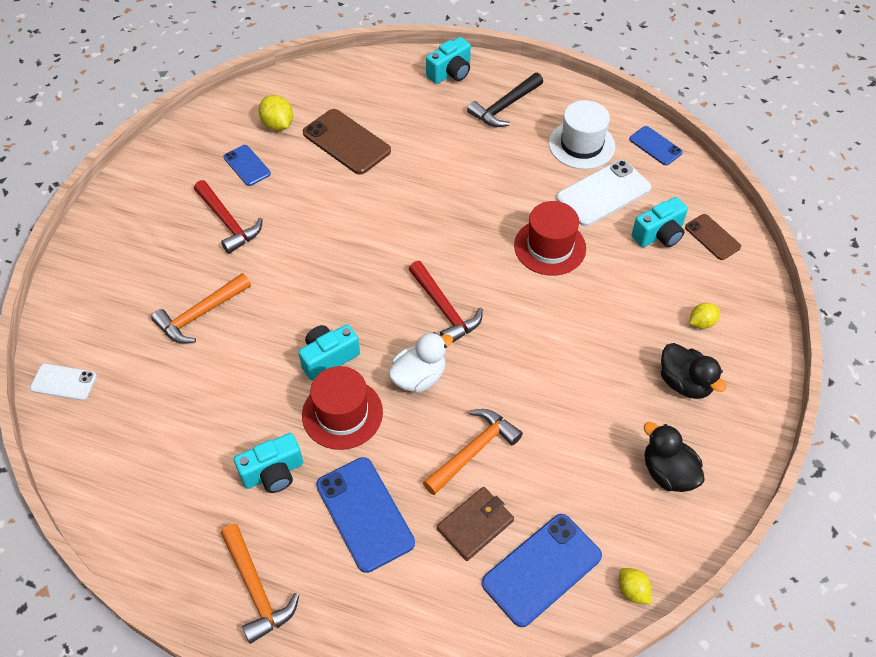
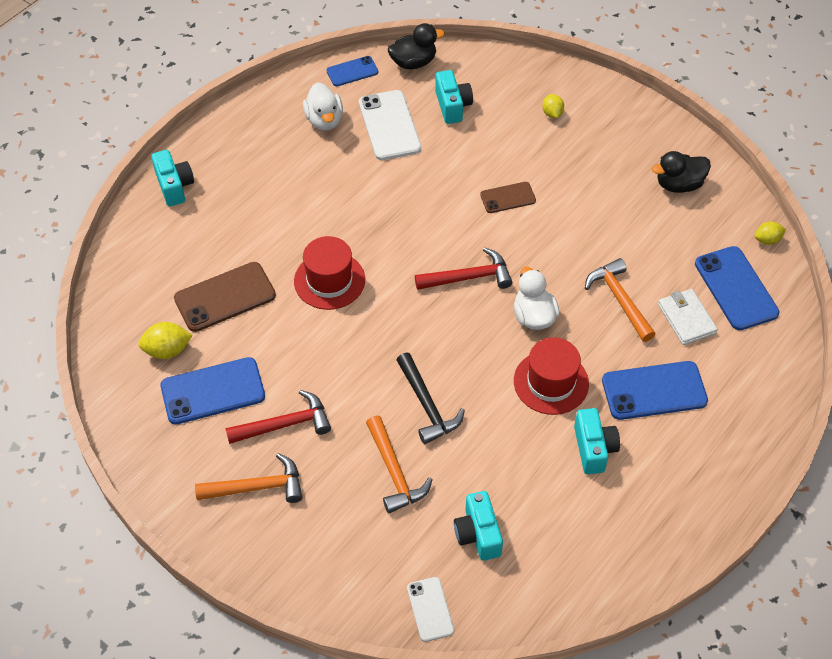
camera: 70 degrees left, 0 degrees up
white phone [30,364,97,401] -> white phone turned 45 degrees counterclockwise [407,577,454,642]
orange hammer [221,524,299,644] -> orange hammer moved to [195,453,302,503]
blue phone [223,145,271,186] -> blue phone [160,357,265,424], size x1.72
turquoise camera [298,324,360,381] -> turquoise camera moved to [454,491,503,561]
brown wallet [437,487,514,561] -> white wallet [658,289,718,345]
black hammer [467,73,543,127] -> black hammer moved to [397,353,465,444]
red hat [514,201,586,276] -> red hat moved to [294,236,365,310]
white hat [549,100,615,169] -> white duck [303,82,343,130]
black duck [661,343,726,399] -> black duck moved to [388,23,445,69]
brown phone [685,214,741,260] -> brown phone moved to [480,182,536,213]

